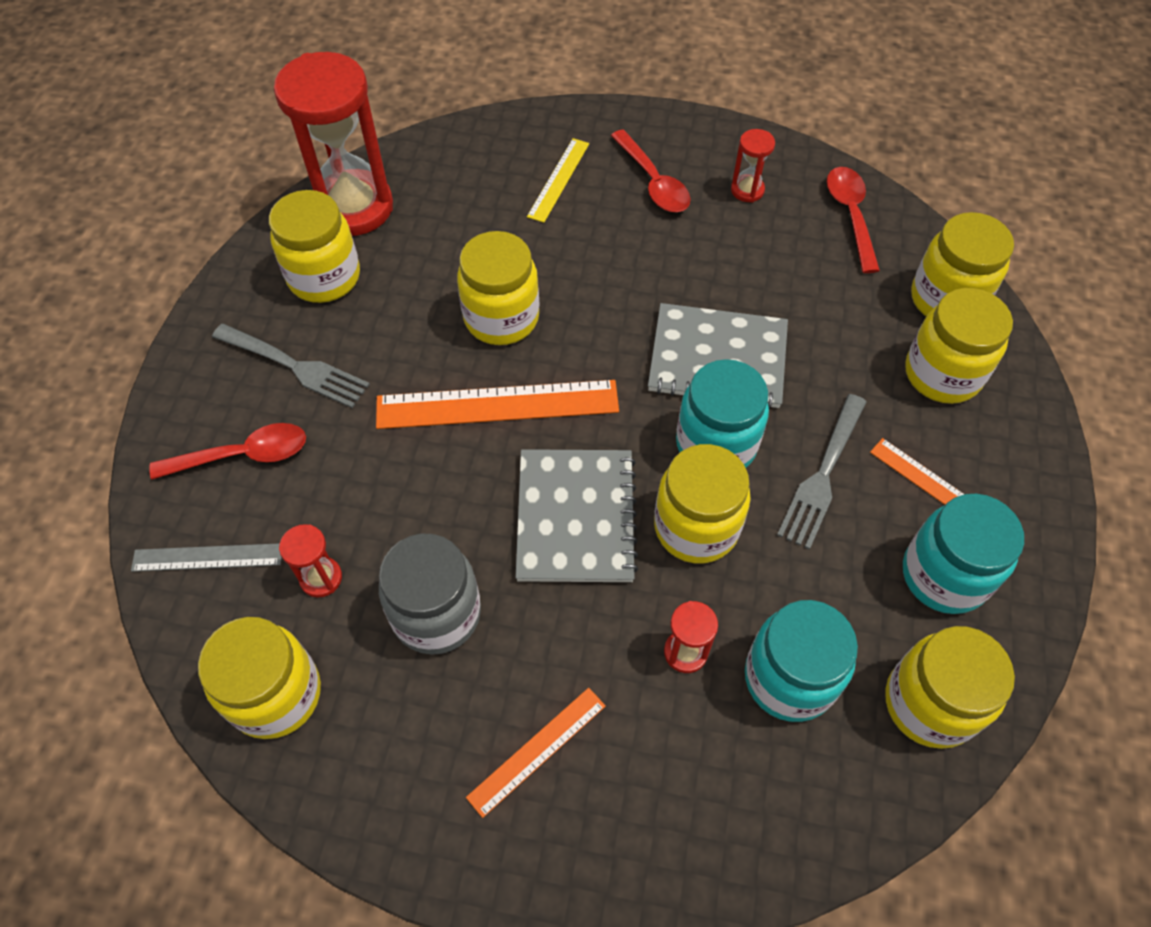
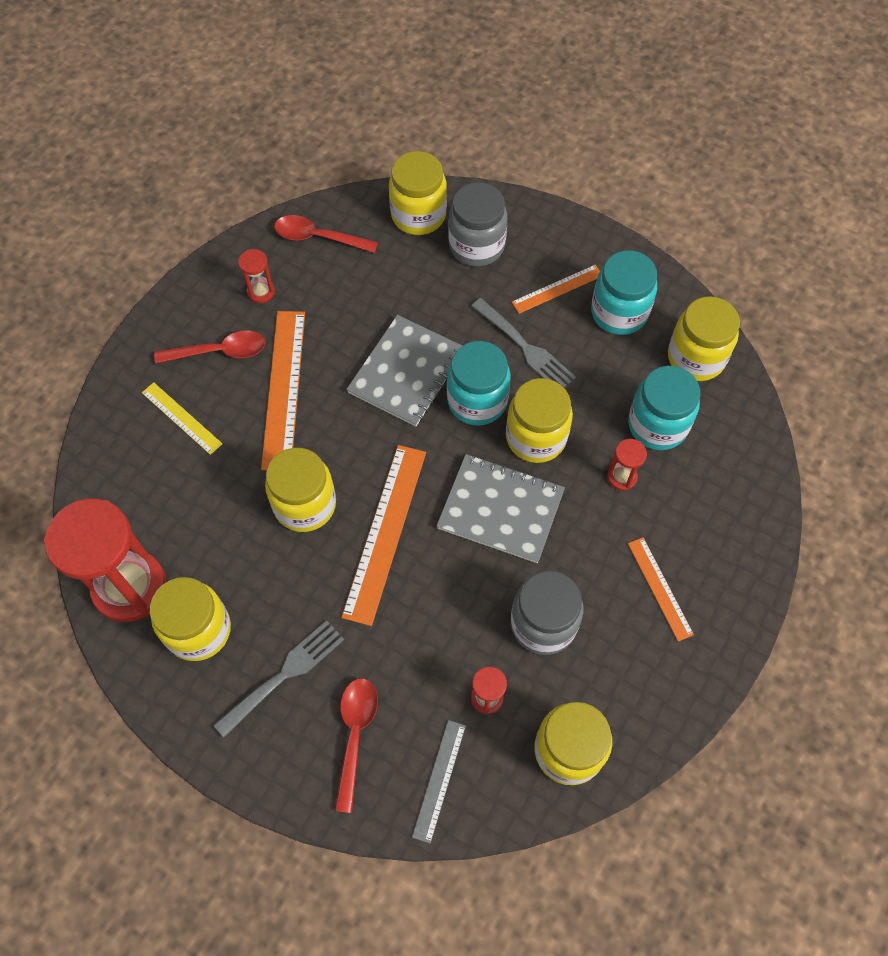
camera: 70 degrees left, 5 degrees up
yellow jar [905,288,1013,404] -> grey jar [448,182,507,266]
none -> orange ruler [261,311,305,470]

